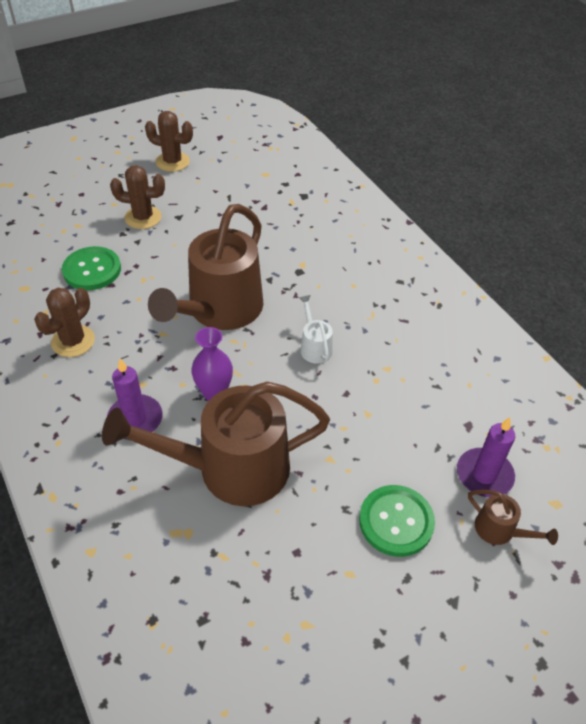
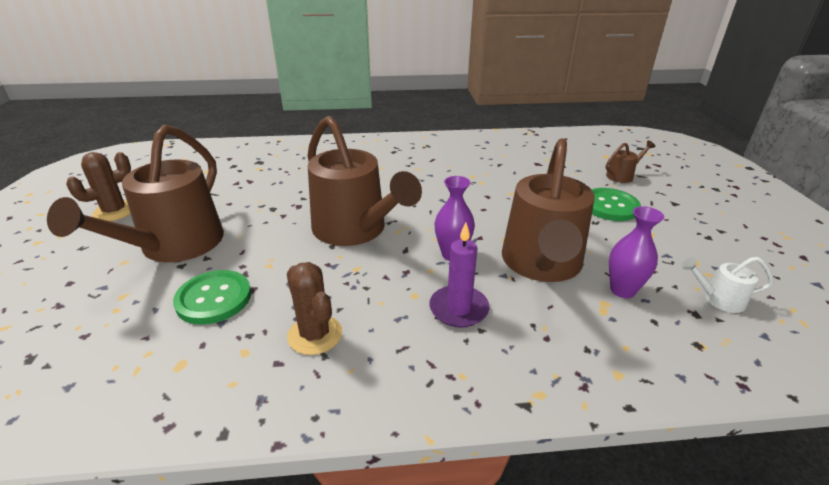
camera: 65 degrees left, 15 degrees down
brown cactus [110,165,165,229] -> brown watering can [47,125,224,262]
white watering can [299,295,333,364] -> white watering can moved to [682,257,773,313]
purple candle [457,417,515,498] -> none
none -> purple vase [609,206,664,298]

